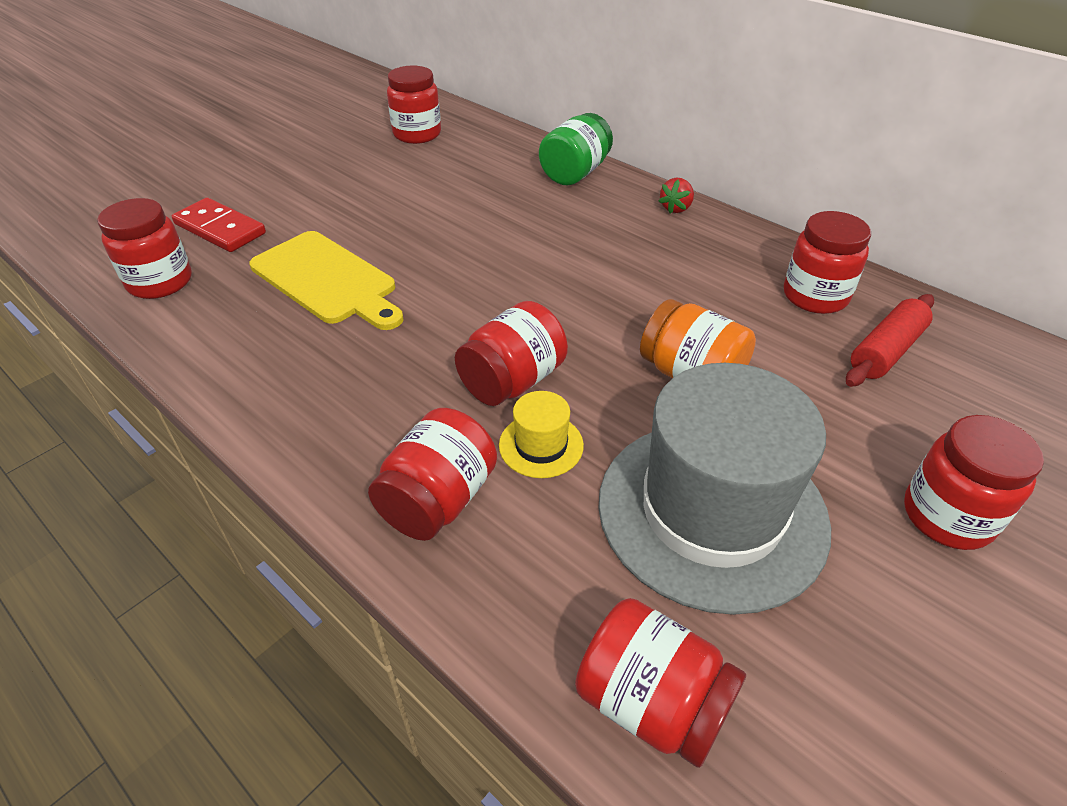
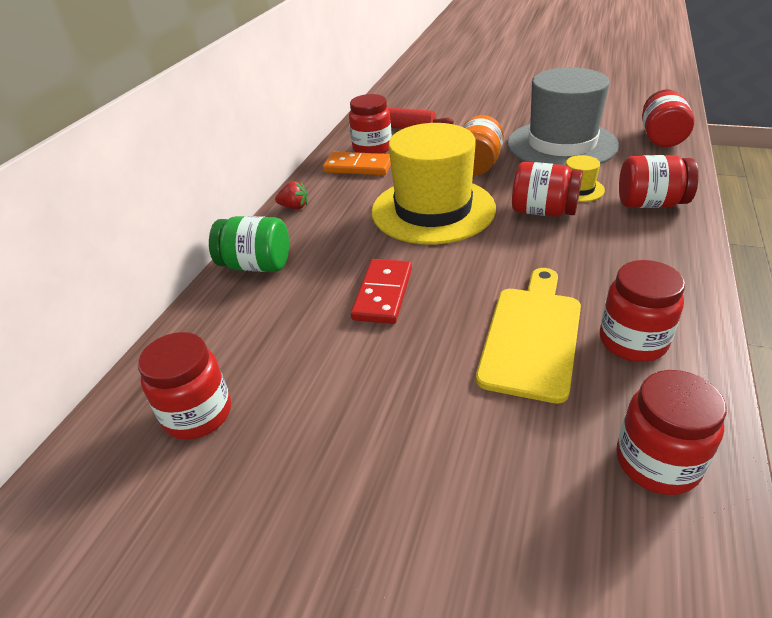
camera: 110 degrees left, 5 degrees down
red domino [172,198,266,252] -> red domino moved to [351,259,412,324]
red jar [904,415,1044,550] -> red jar moved to [600,260,685,362]
none -> orange domino [323,152,391,175]
none -> yellow hat [371,123,496,244]

